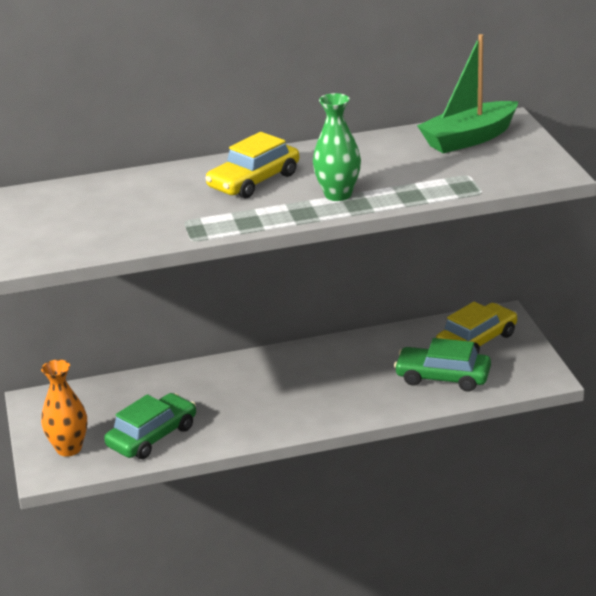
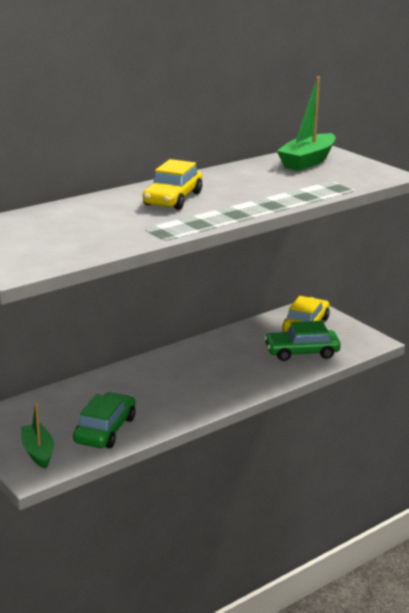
camera: 25 degrees left, 5 degrees down
orange vase [41,360,87,457] -> green boat [21,402,54,469]
green vase [313,93,361,201] -> none

